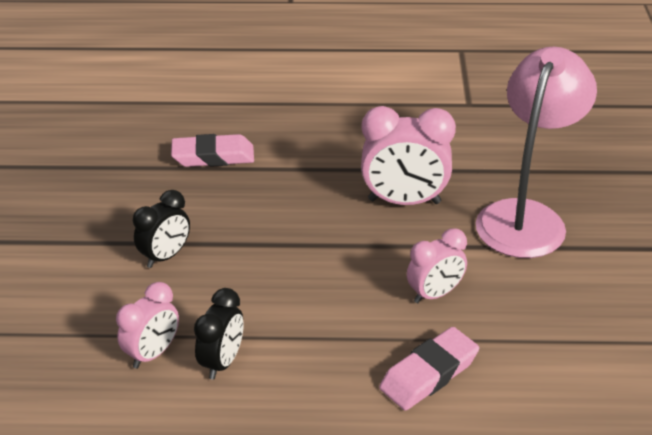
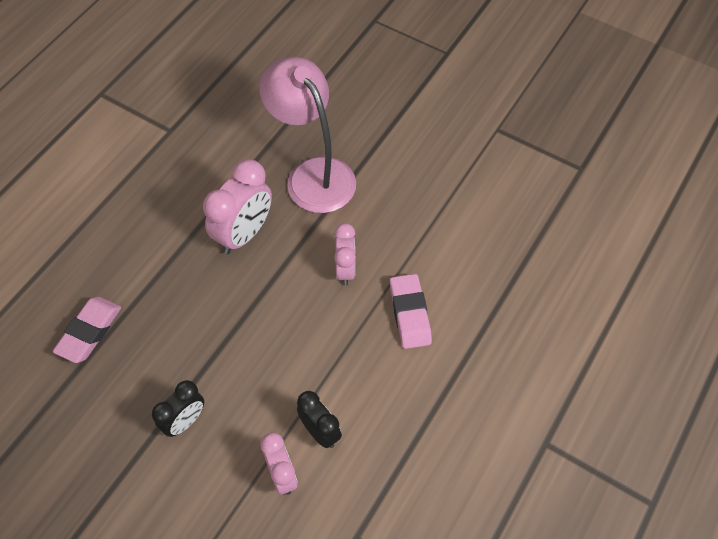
camera: 60 degrees left, 20 degrees up
black clock [133,190,190,268] -> black clock turned 60 degrees clockwise [152,380,204,437]

